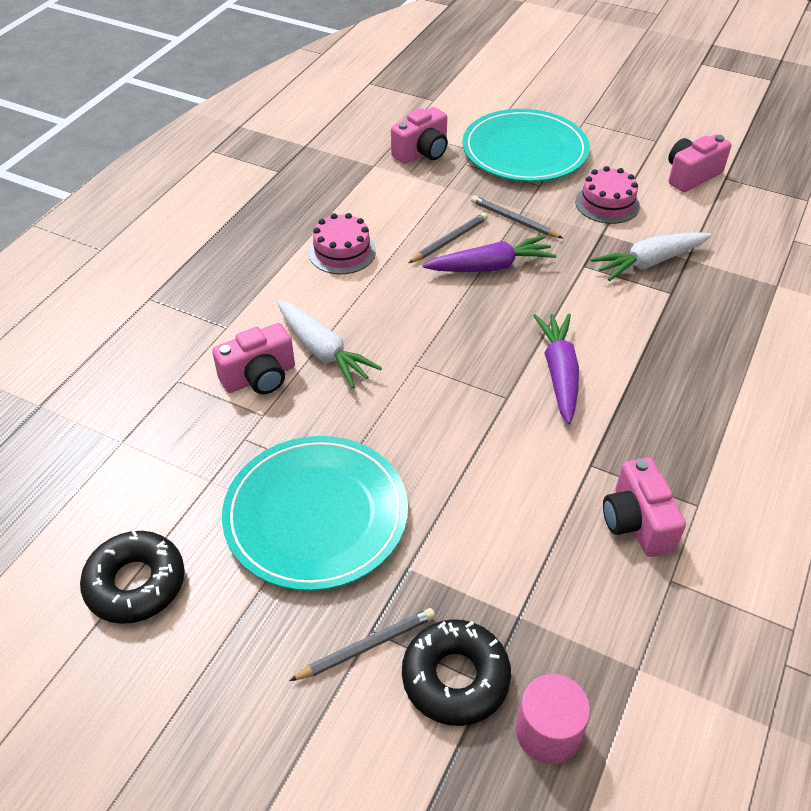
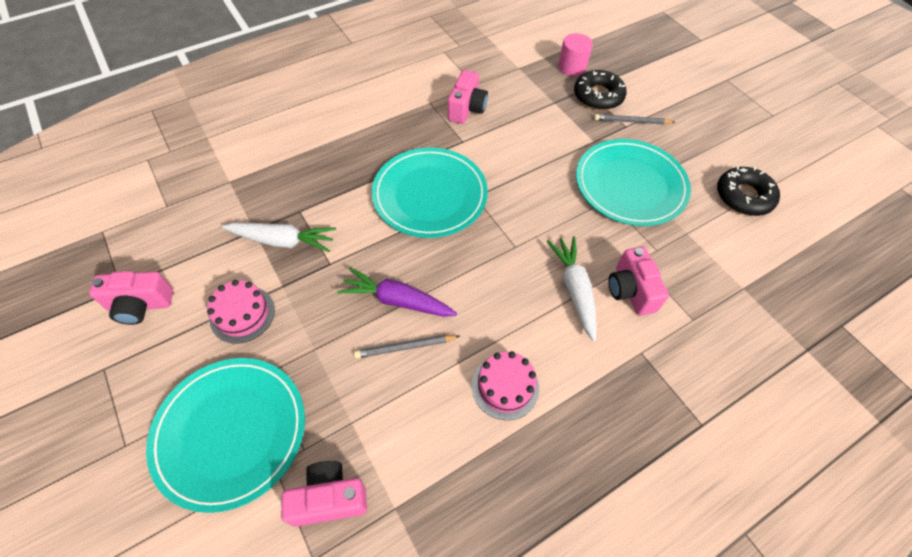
camera: 150 degrees left, 10 degrees up
pink camera [212,323,295,394] -> pink camera turned 105 degrees counterclockwise [608,246,669,316]
grey pencil [471,196,563,238] -> none
purple carrot [533,314,579,424] -> turquoise plate [372,148,488,238]

